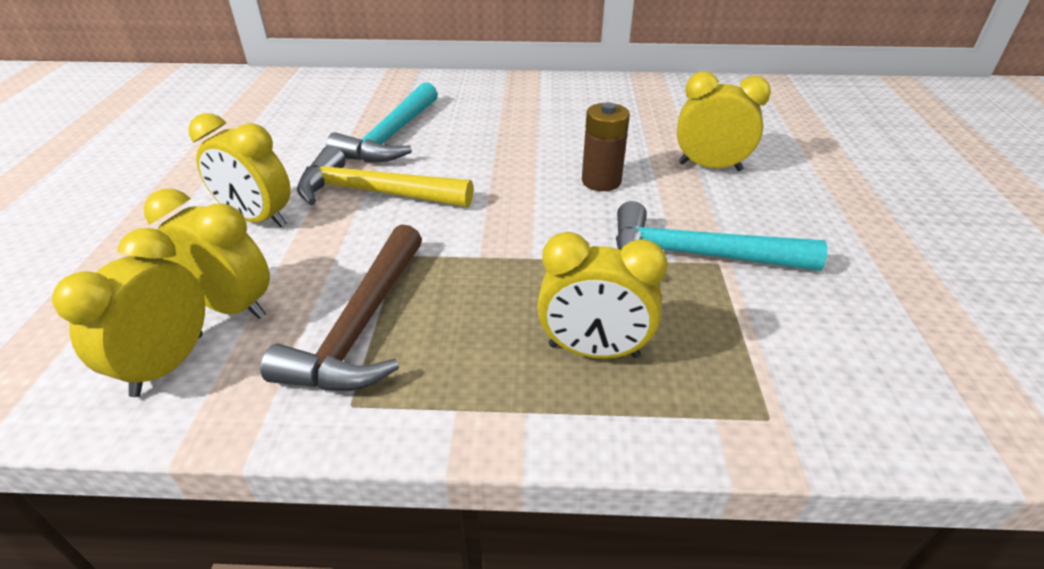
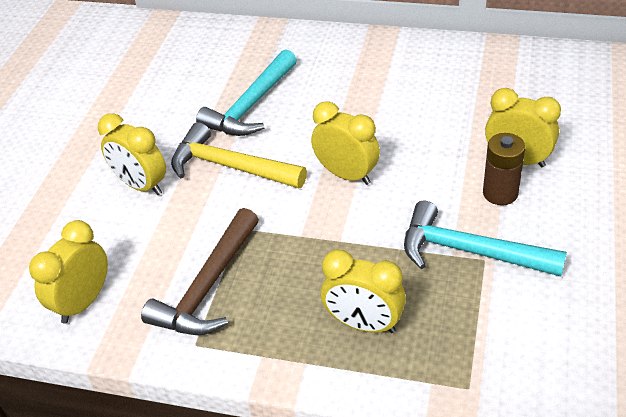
camera: 15 degrees right, 5 degrees up
yellow clock [144,189,270,319] -> yellow clock moved to [311,101,380,185]
brown battery [582,102,630,191] -> brown battery moved to [483,133,525,205]

